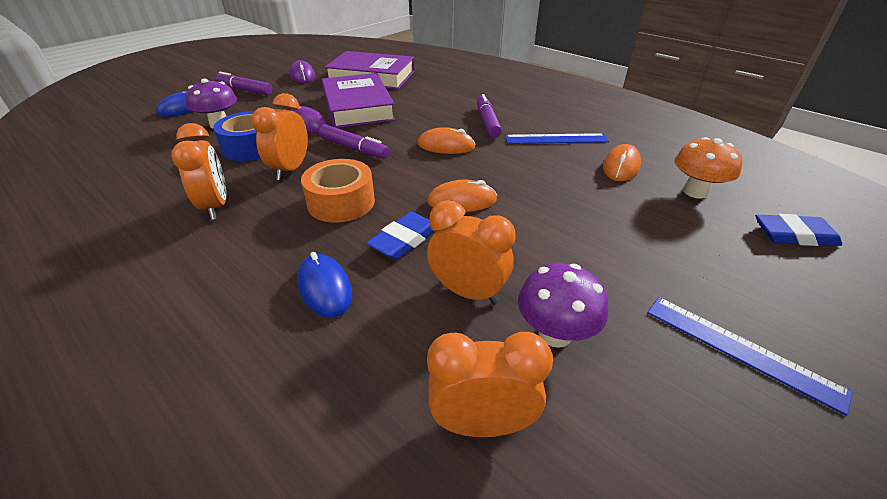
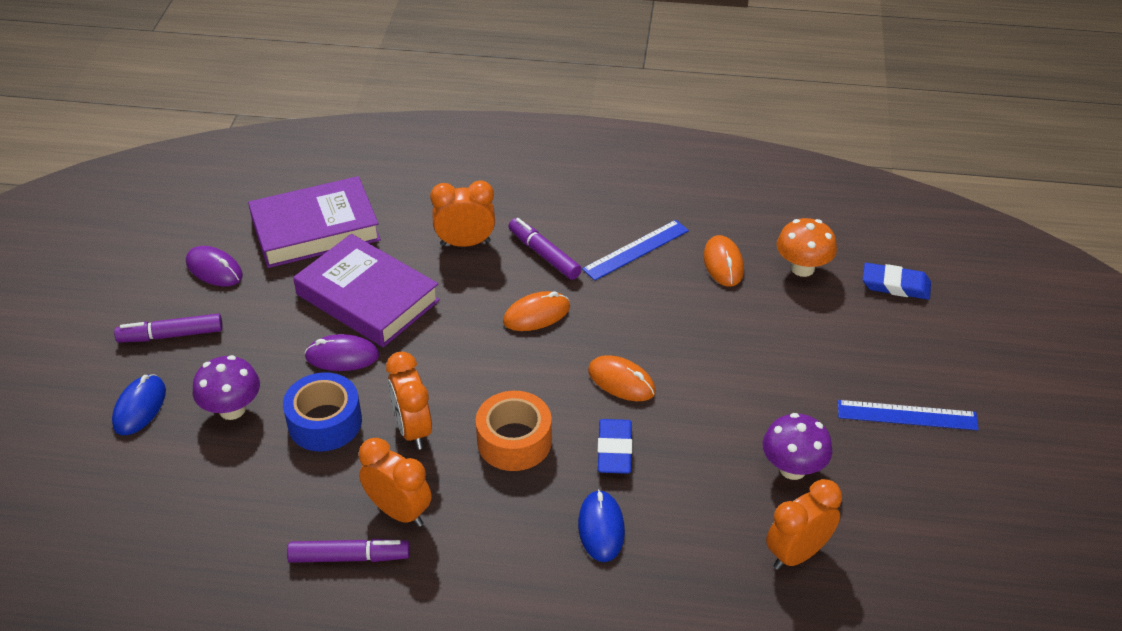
camera: 35 degrees left, 5 degrees up
blue mouse [297,252,352,318] -> blue mouse turned 60 degrees clockwise [578,489,625,562]
purple marker [319,124,389,159] -> purple marker moved to [287,539,410,563]
orange mouse [427,180,497,212] -> orange mouse turned 75 degrees clockwise [588,356,656,401]
orange clock [427,200,515,305] -> orange clock moved to [430,180,495,247]
blue eraser [756,214,842,246] -> blue eraser turned 45 degrees clockwise [863,263,931,300]

